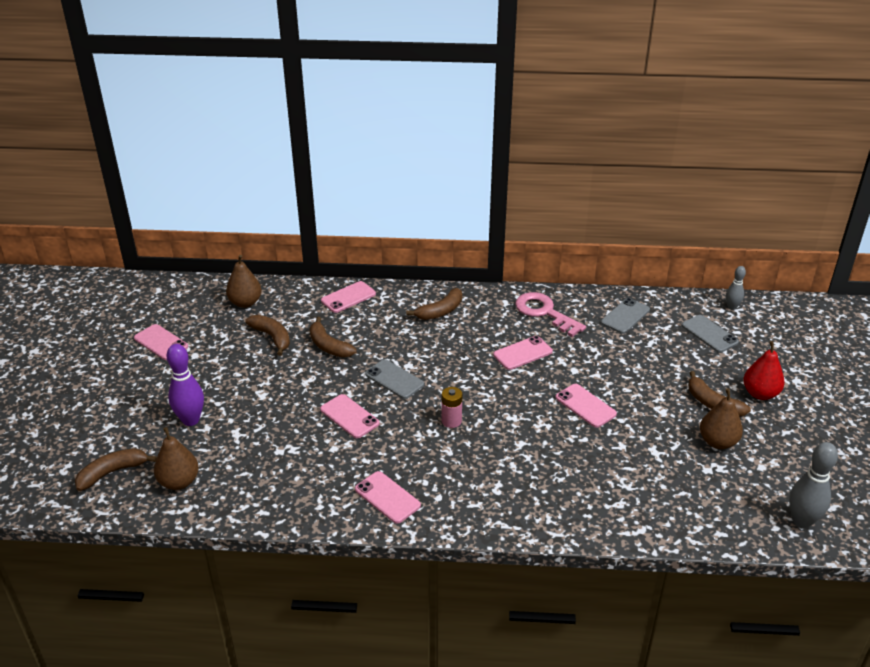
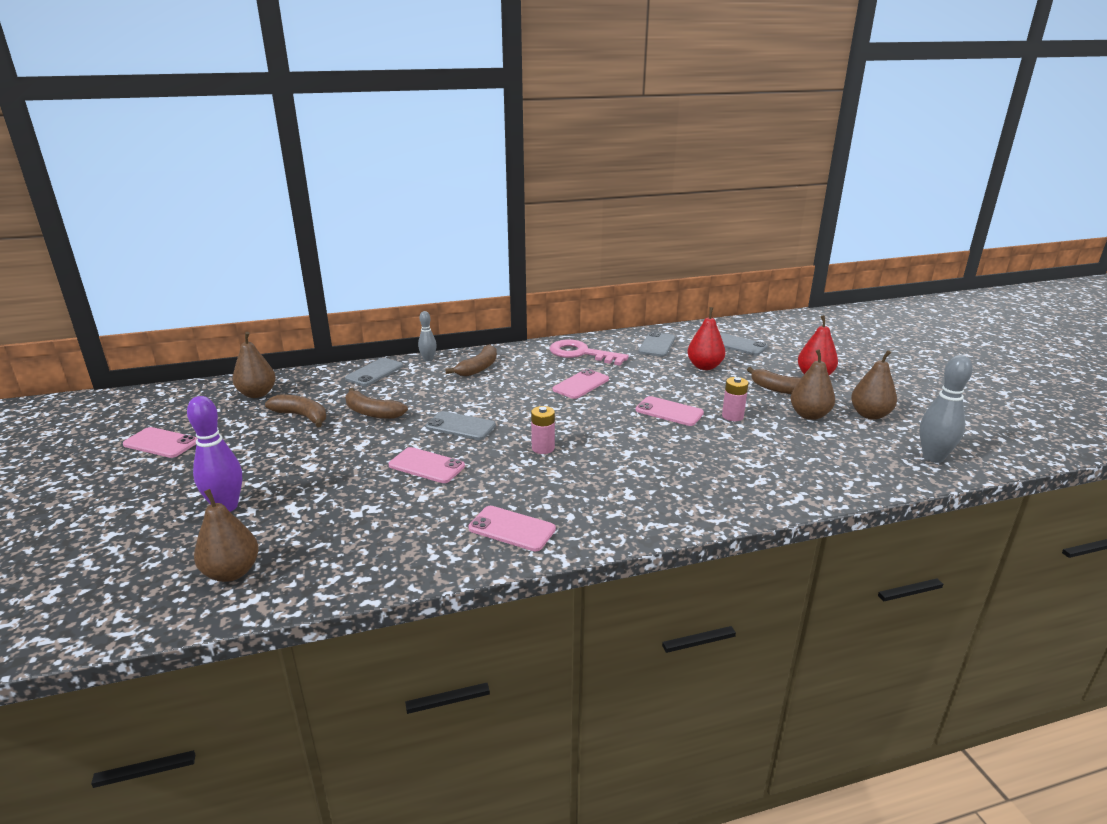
camera: 20 degrees left, 10 degrees down
brown banana [75,448,157,491] -> none
pink phone [321,281,376,313] -> grey phone [345,358,404,386]
grey bowling pin [726,266,746,310] -> grey bowling pin moved to [418,311,437,362]
none -> red pear [688,307,726,370]
none -> pink battery [722,377,749,421]
none -> brown pear [851,350,897,420]

